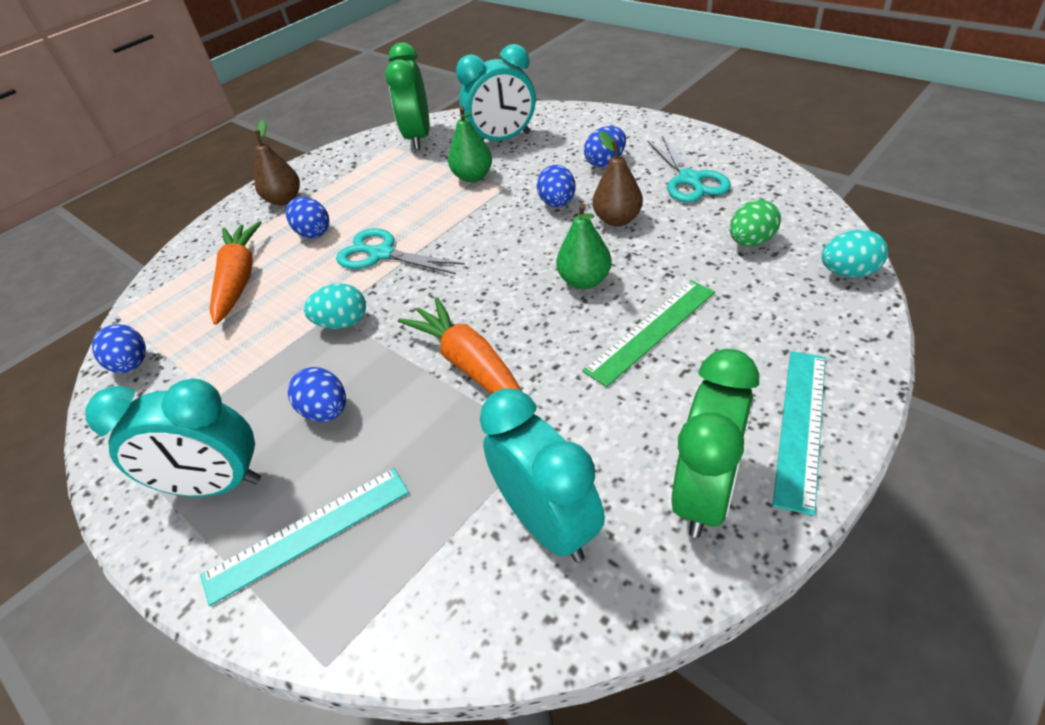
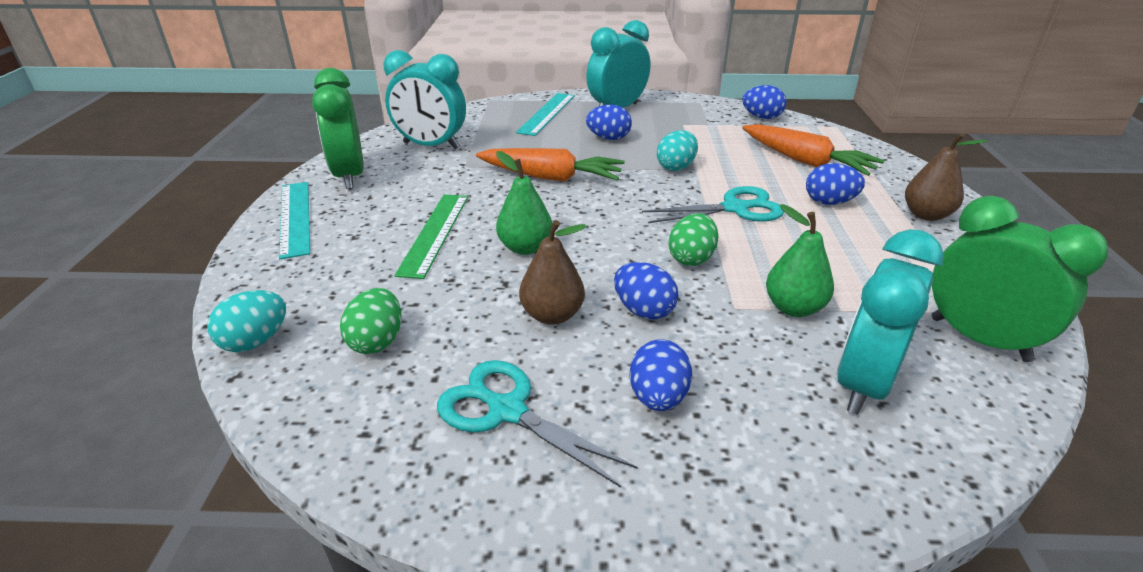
camera: 135 degrees right, 10 degrees down
none -> green egg [668,213,718,266]

